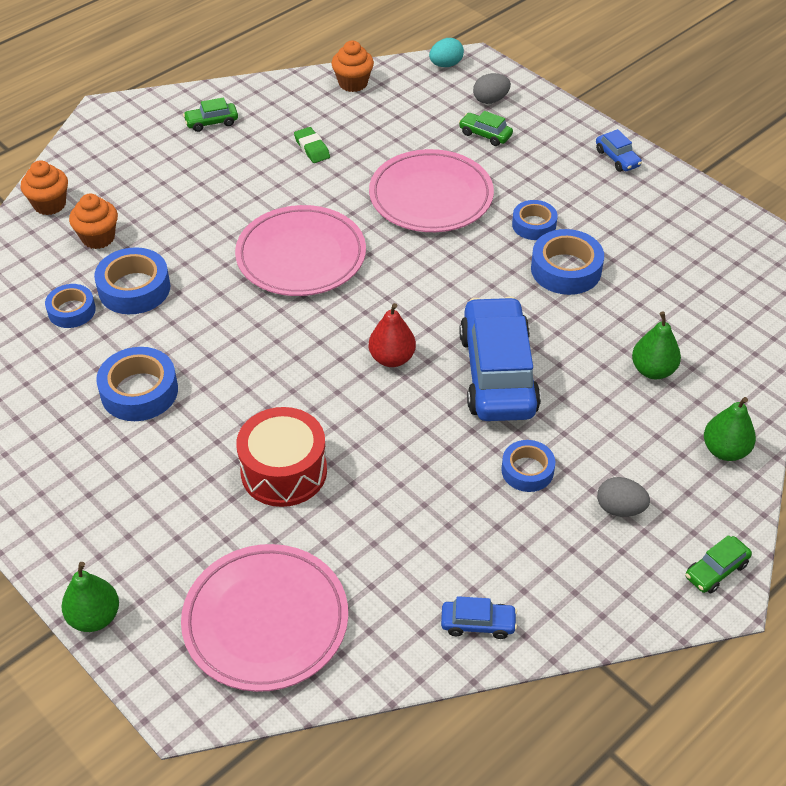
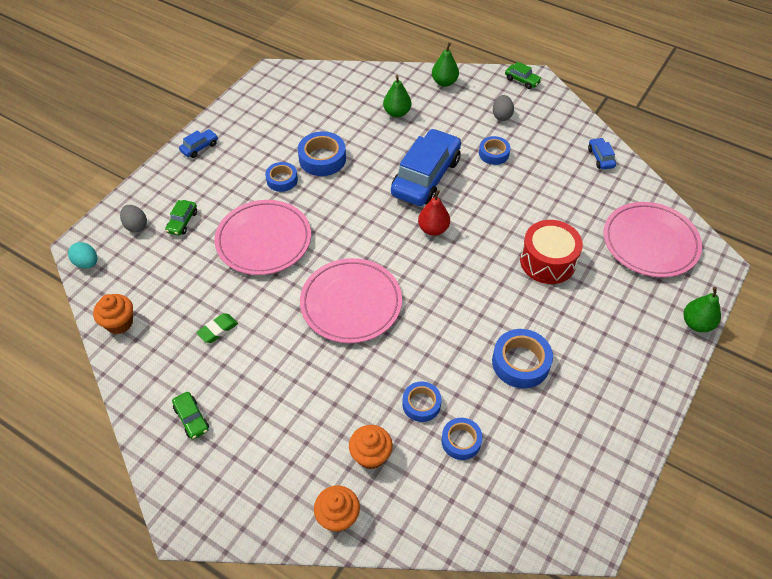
camera: 105 degrees left, 5 degrees up
blue tape [94,247,170,314] -> blue tape [402,381,442,422], size x0.65
blue car [459,296,541,421] -> blue car turned 135 degrees clockwise [391,128,461,206]

